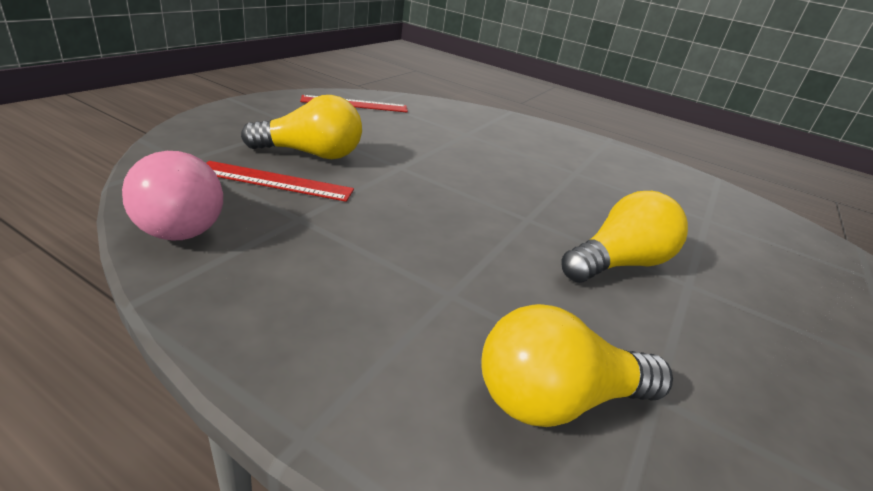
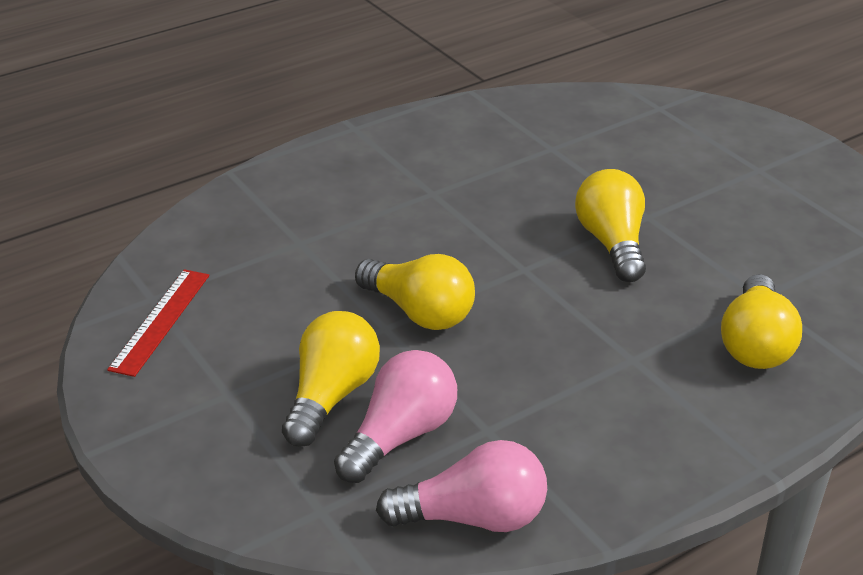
camera: 60 degrees left, 5 degrees up
red ruler [207,161,354,202] -> pink light bulb [334,350,457,483]
none -> yellow light bulb [355,254,475,330]

